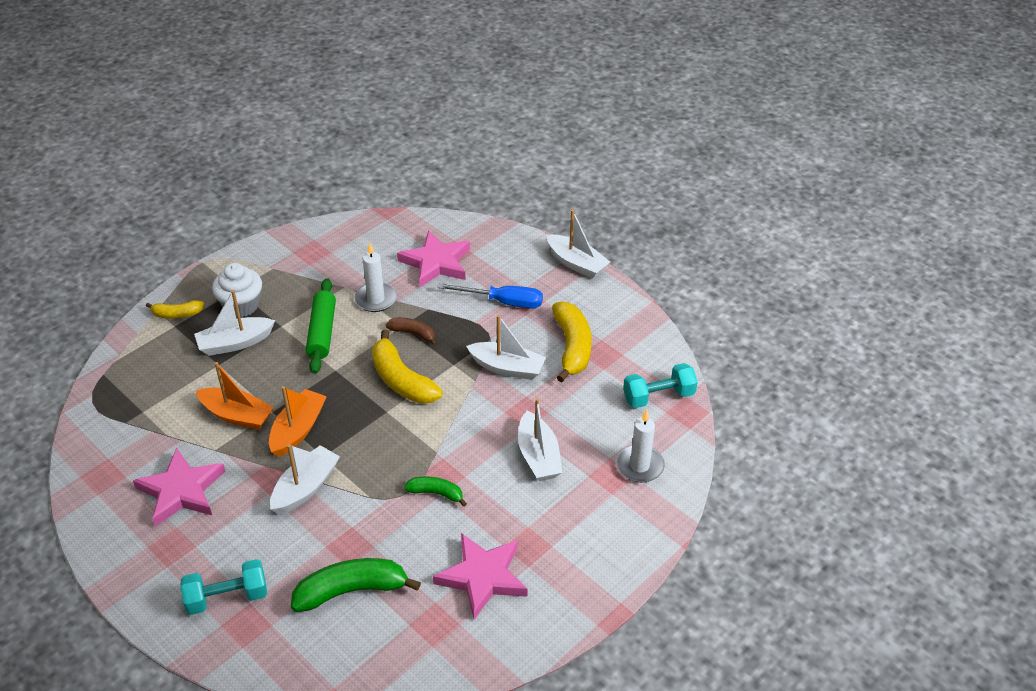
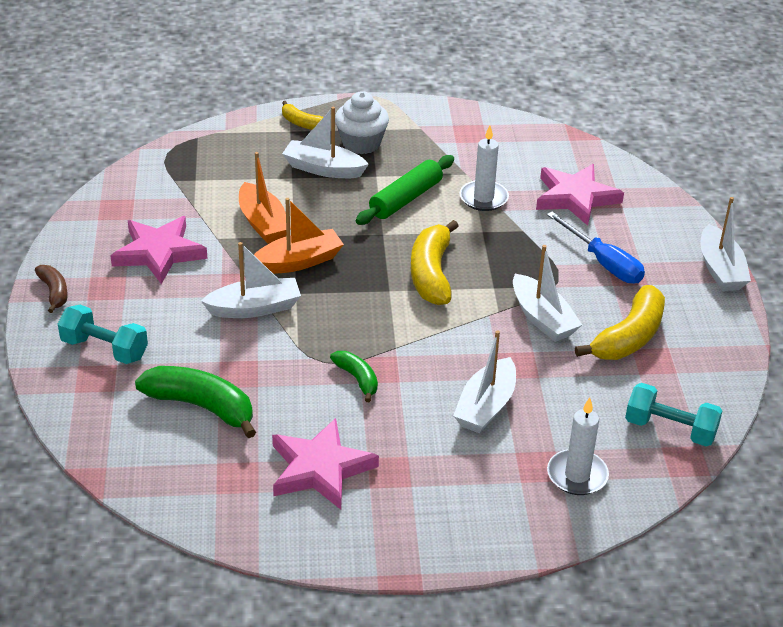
camera: 40 degrees right, 5 degrees down
brown banana [386,318,437,346] -> brown banana moved to [35,265,68,313]

